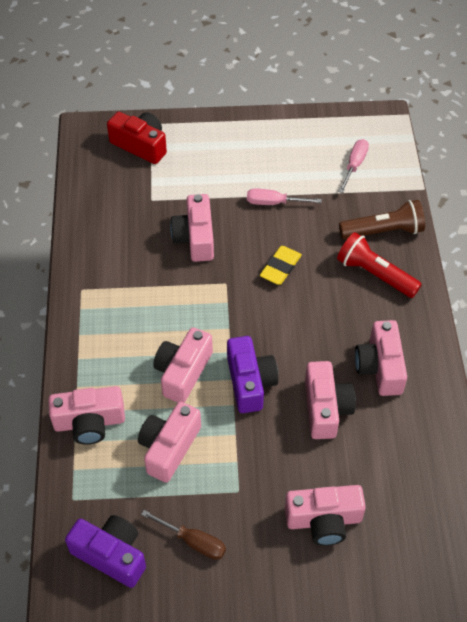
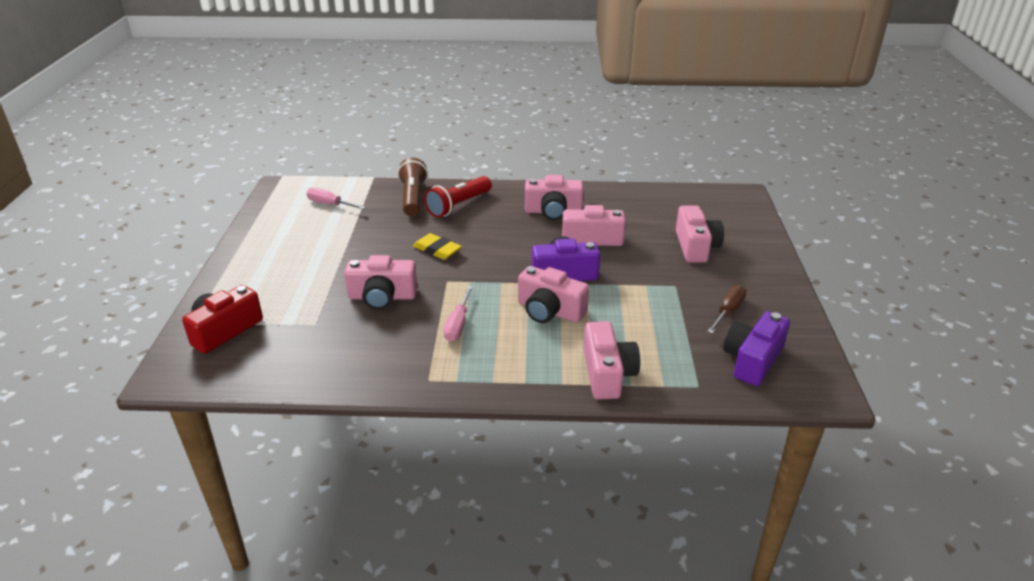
camera: 85 degrees left, 20 degrees down
pink camera [138,402,201,483] -> none
pink screwdriver [247,188,322,205] -> pink screwdriver moved to [443,286,473,341]

